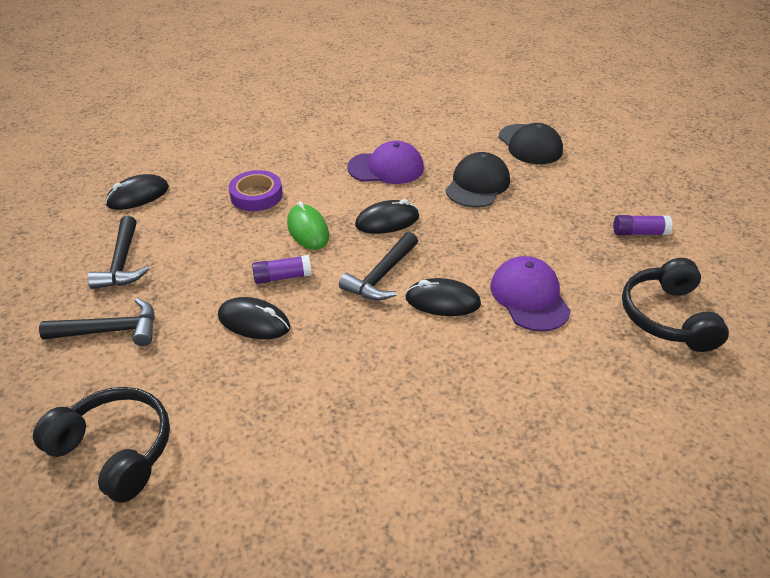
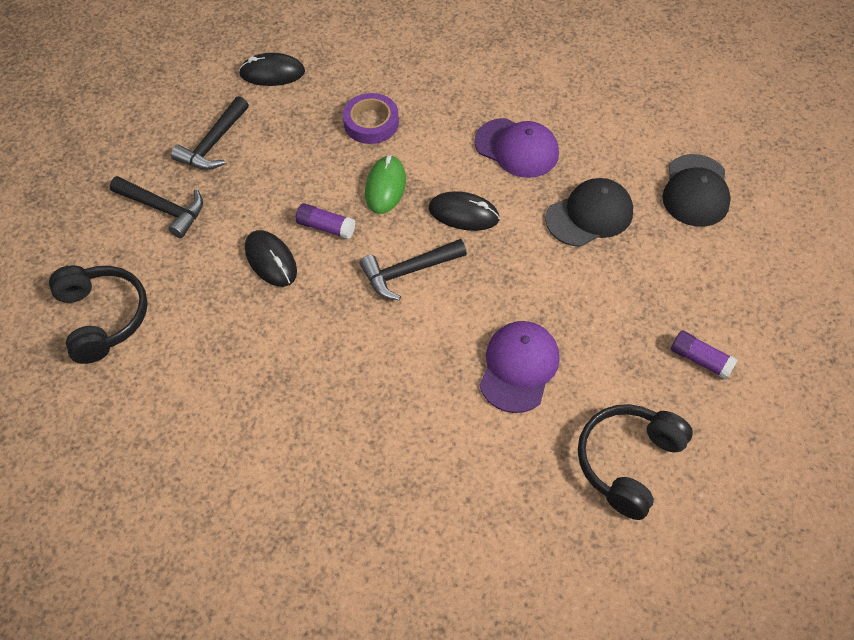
camera: 35 degrees right, 15 degrees up
black mouse [405,278,481,316] -> none

